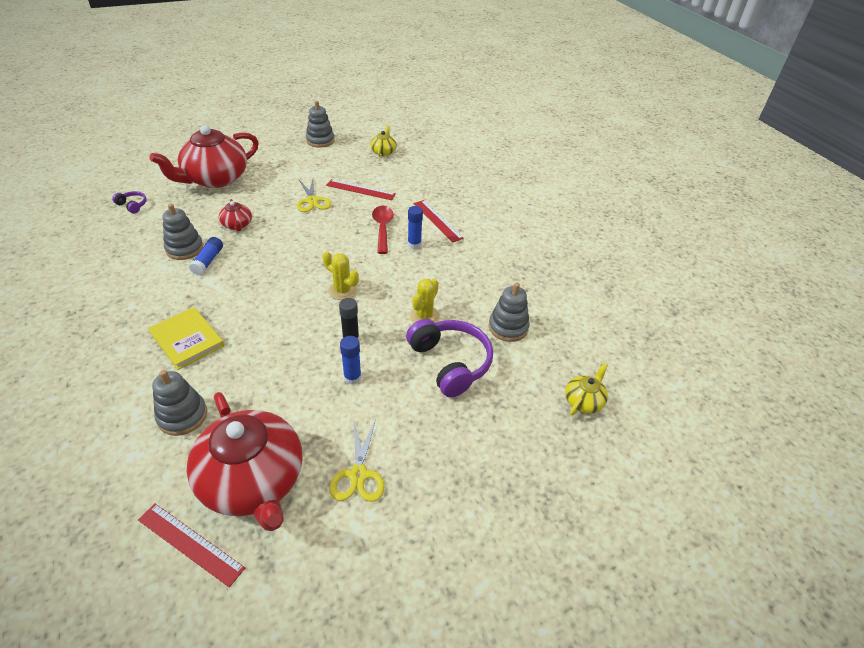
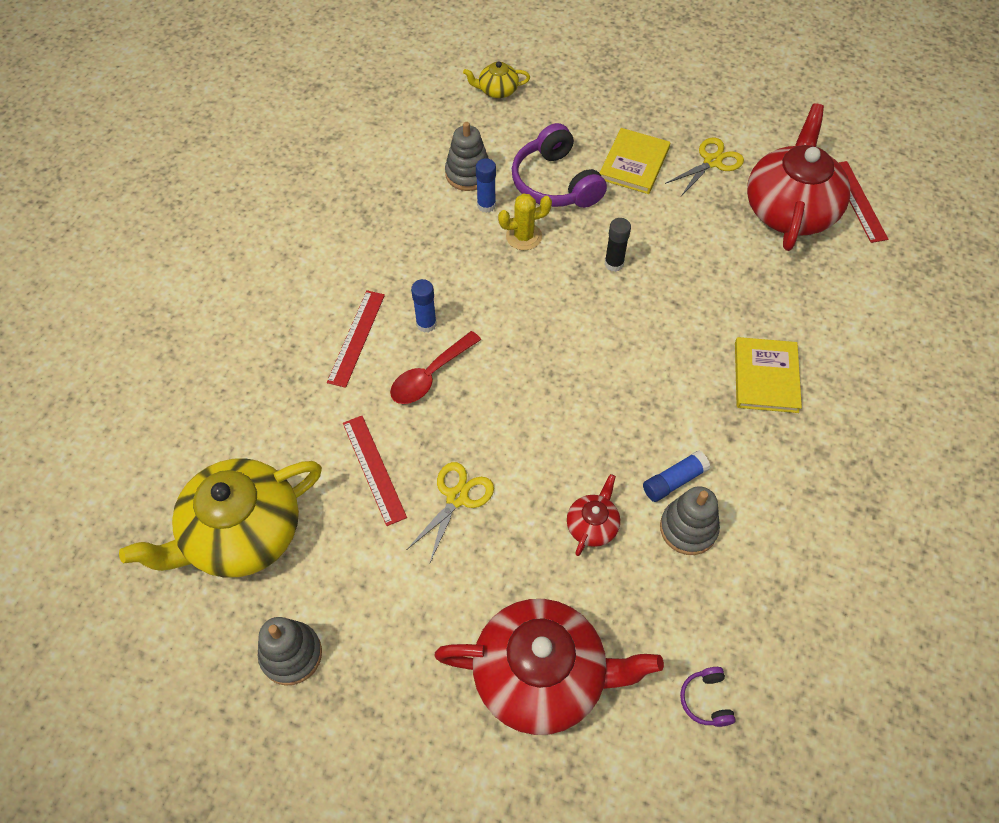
camera: 130 degrees left, 15 degrees up
grey stacking toy [152,370,207,436] -> none
yellow cactus [322,251,359,300] -> none
blue glue stick [340,336,362,385] -> blue glue stick moved to [476,158,496,213]
yellow teapot [370,125,397,157] -> yellow teapot [119,458,322,578], size x2.25
purple headphones [406,319,493,397] -> purple headphones turned 45 degrees counterclockwise [512,123,607,208]
none -> yellow book [600,128,670,194]

